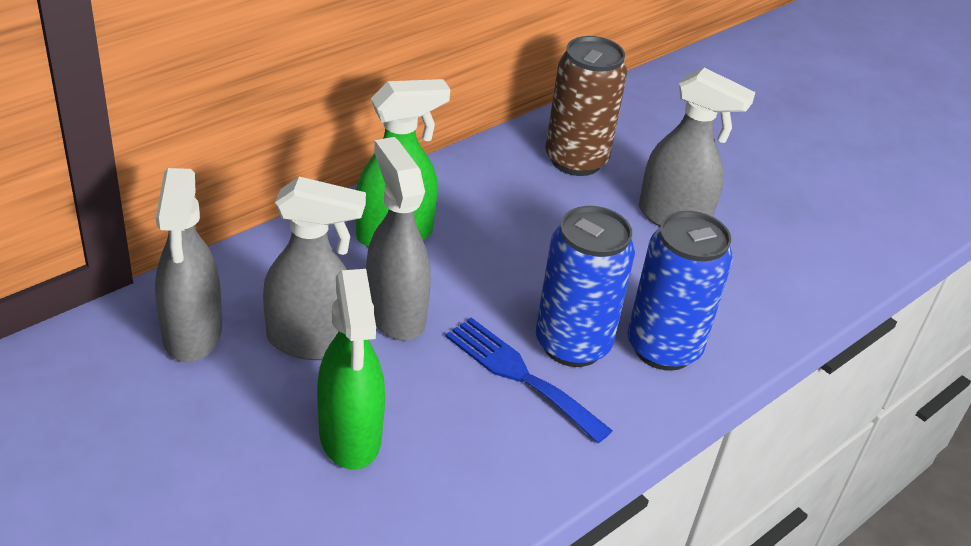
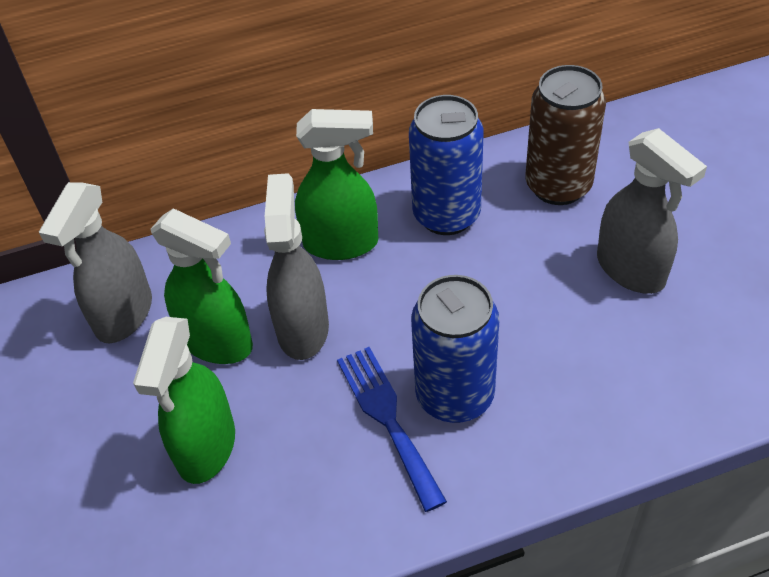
camera: 30 degrees right, 10 degrees up
grey spray bottle [263,177,366,360] -> green spray bottle [150,208,253,364]
blue can [628,211,733,371] -> blue can moved to [409,95,484,235]

